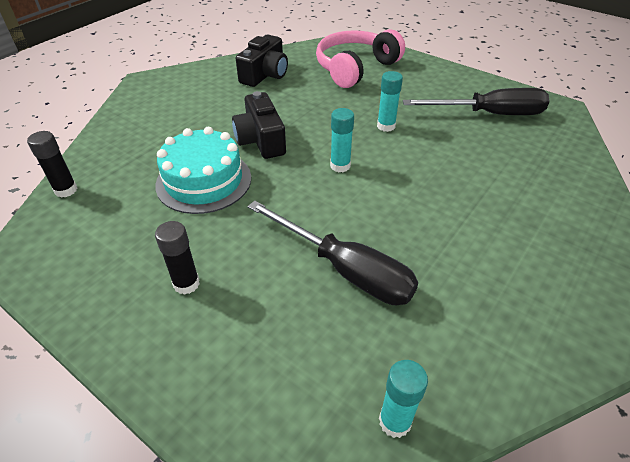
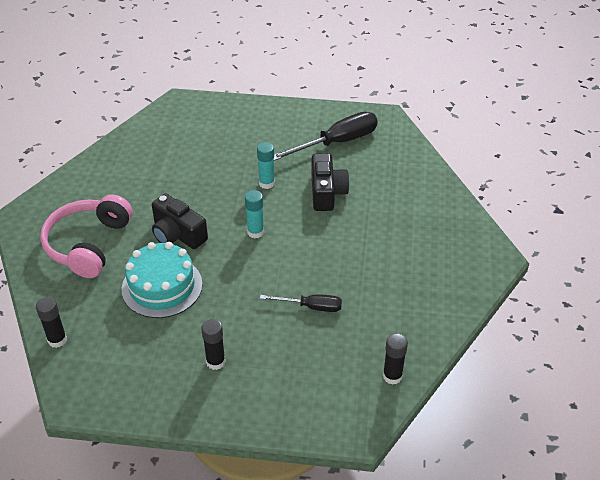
camera: 30 degrees left, 0 degrees up
black camera [236,35,288,87] -> black camera moved to [311,153,350,211]
black screwdriver [248,201,418,305] -> black screwdriver [260,295,342,312], size x0.57
pink headphones [316,29,405,88] -> pink headphones moved to [40,194,132,278]
turquoise glue stick [379,360,428,438] -> black glue stick [383,333,408,385]

